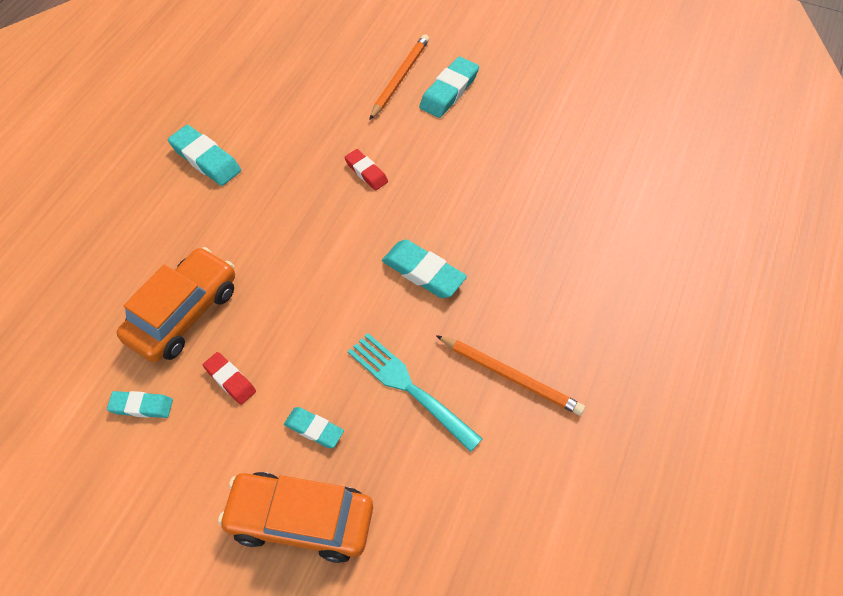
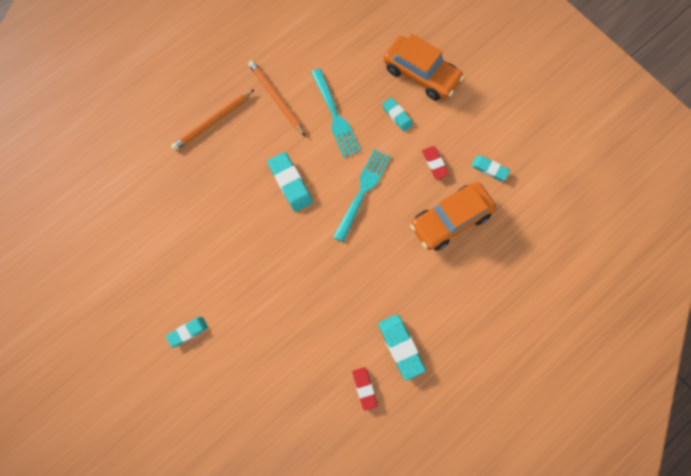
camera: 155 degrees left, 15 degrees up
red eraser [344,149,388,190] -> red eraser moved to [352,367,377,411]
orange pencil [369,34,429,120] -> orange pencil moved to [171,89,255,151]
turquoise eraser [419,57,479,118] -> turquoise eraser [166,317,208,348], size x0.63
none -> turquoise fork [333,149,391,242]

